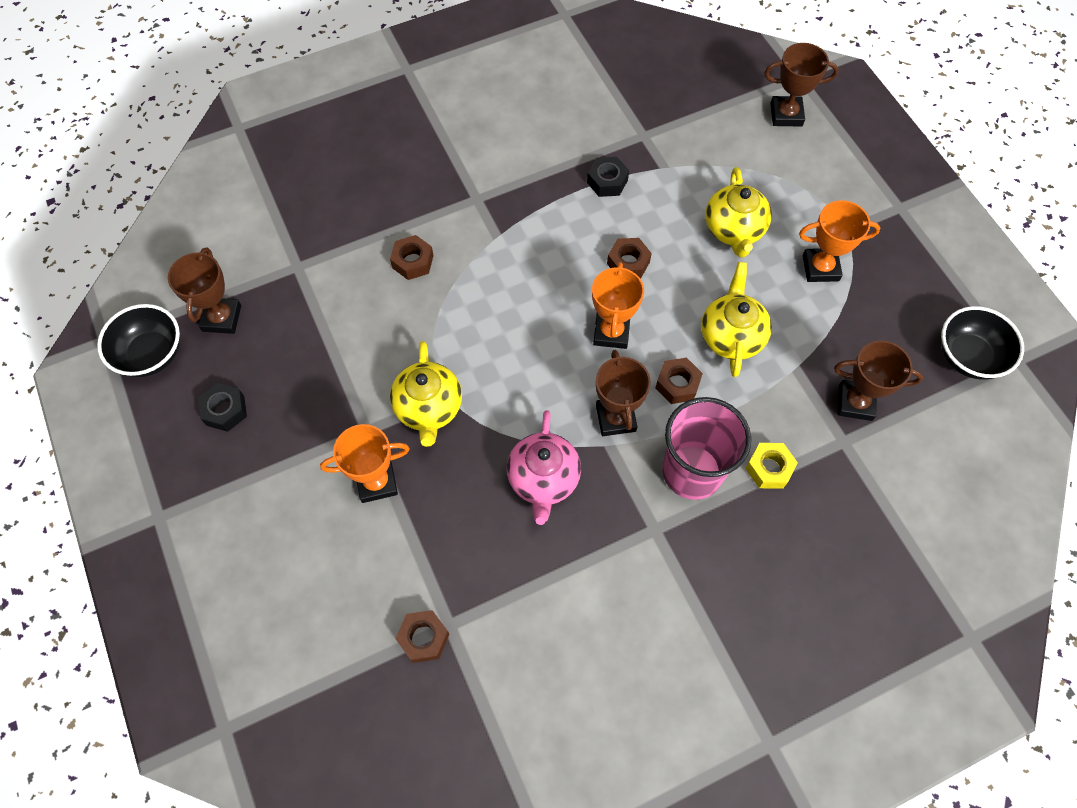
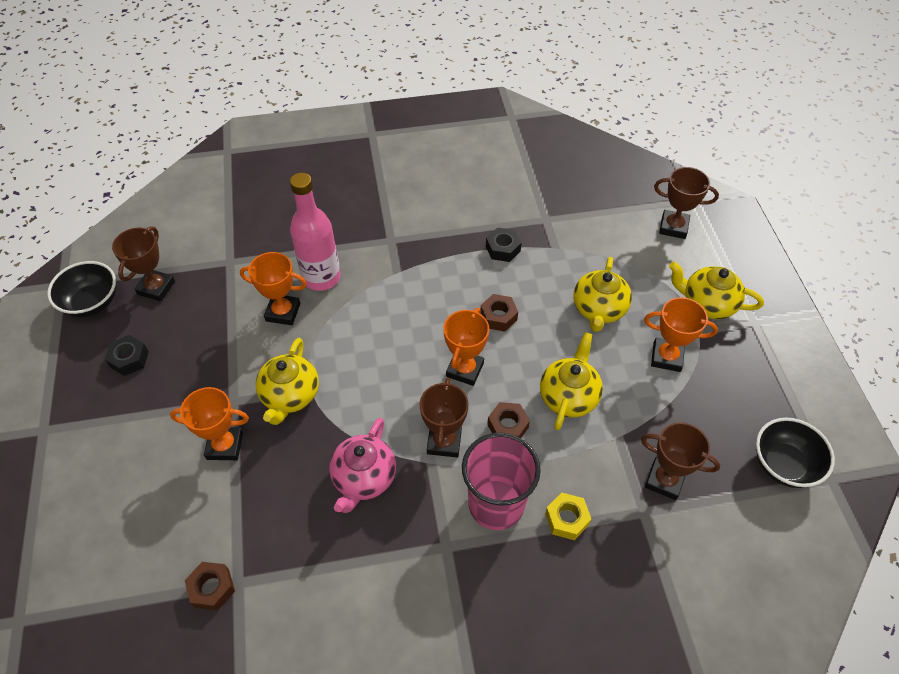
camera: 15 degrees right, 10 degrees down
brown nut [390,235,433,280] -> pink bottle [290,173,340,291]
none -> orange trophy [240,252,307,325]
none -> yellow teapot [669,262,764,319]

